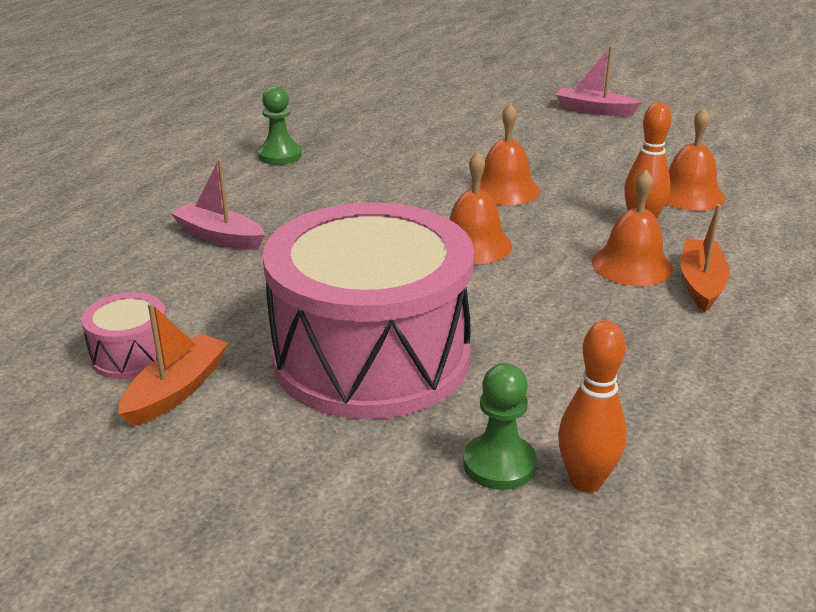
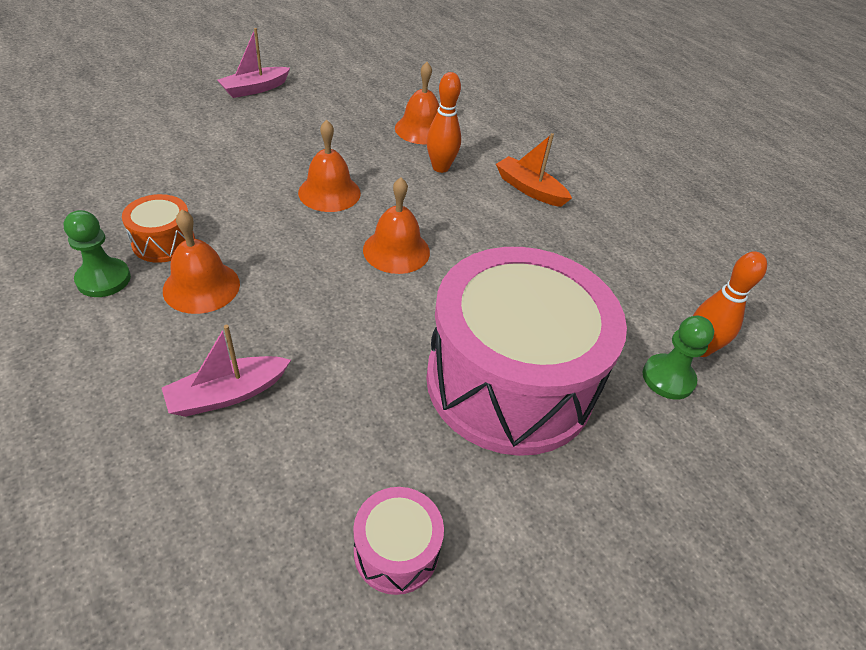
camera: 65 degrees left, 15 degrees up
orange boat [118,303,228,427] -> none
orange bell [592,170,673,286] -> orange bell moved to [163,210,240,314]
none -> orange drum [122,194,195,263]

